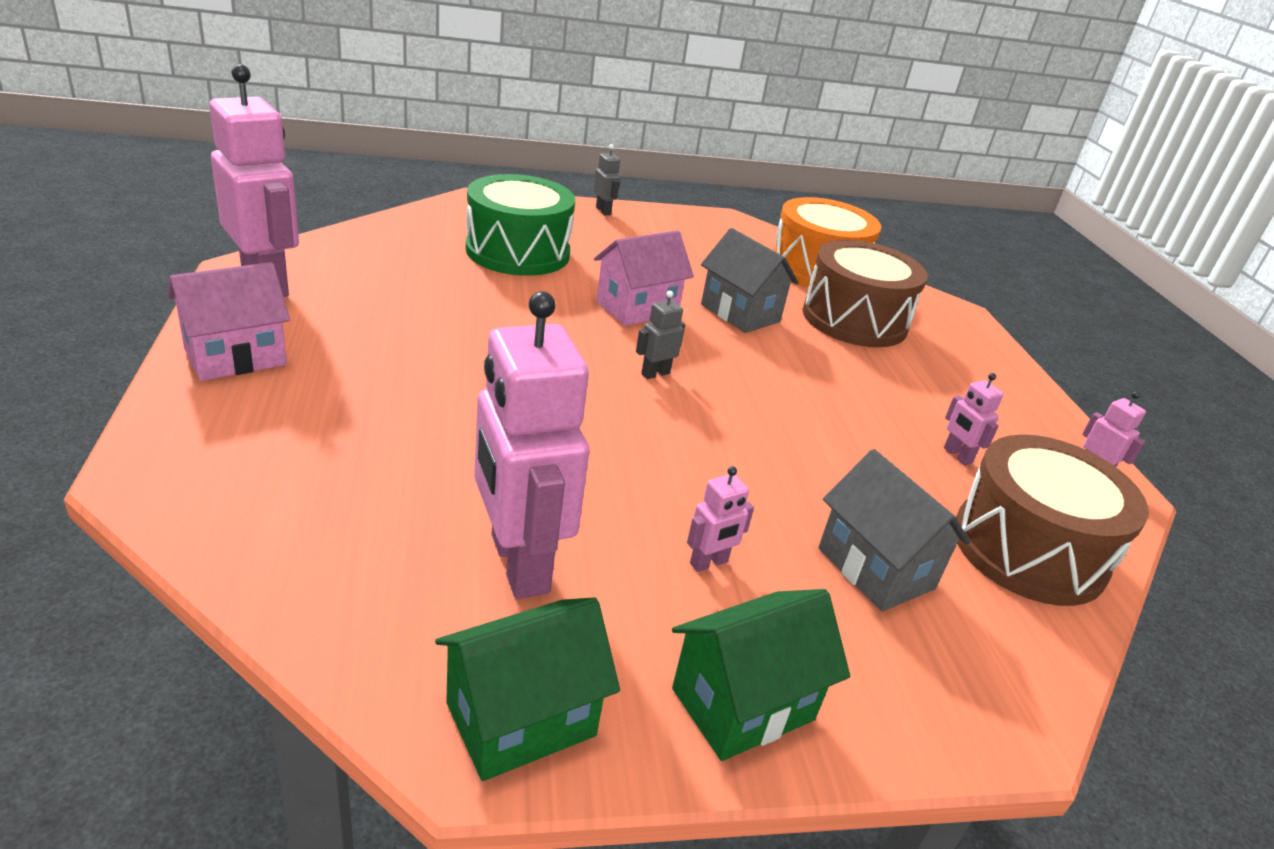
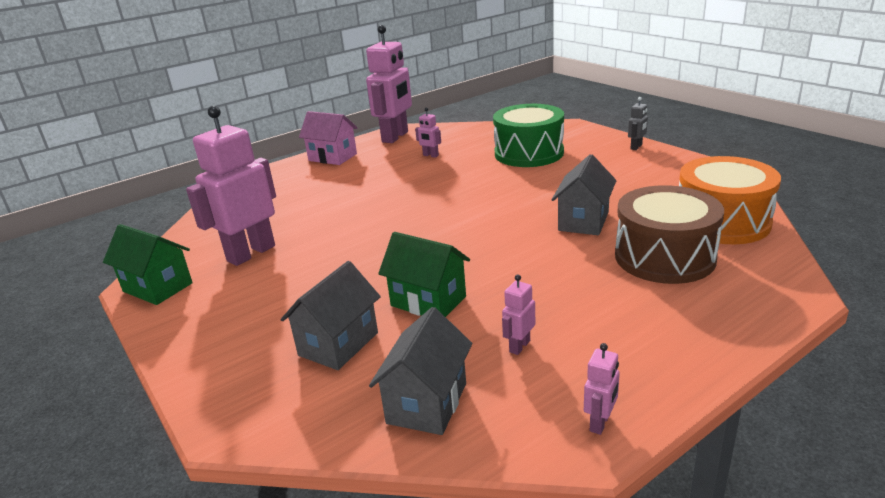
camera: 70 degrees right, 5 degrees down
pink house [594,230,694,326] -> none
grey robot [636,291,685,379] -> none
green house [672,589,850,761] -> green house moved to [378,232,470,317]
pink robot [687,466,754,572] -> pink robot moved to [415,108,441,158]
brown drum [956,434,1149,606] -> grey house [369,307,472,435]

